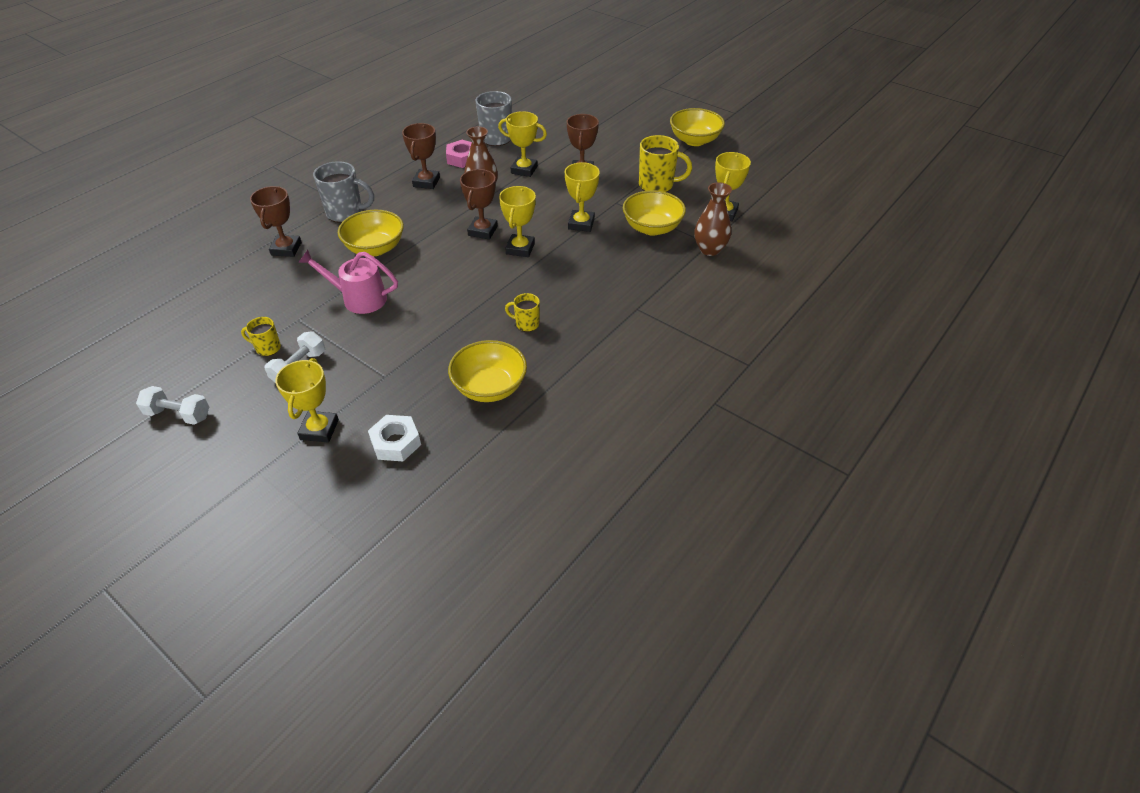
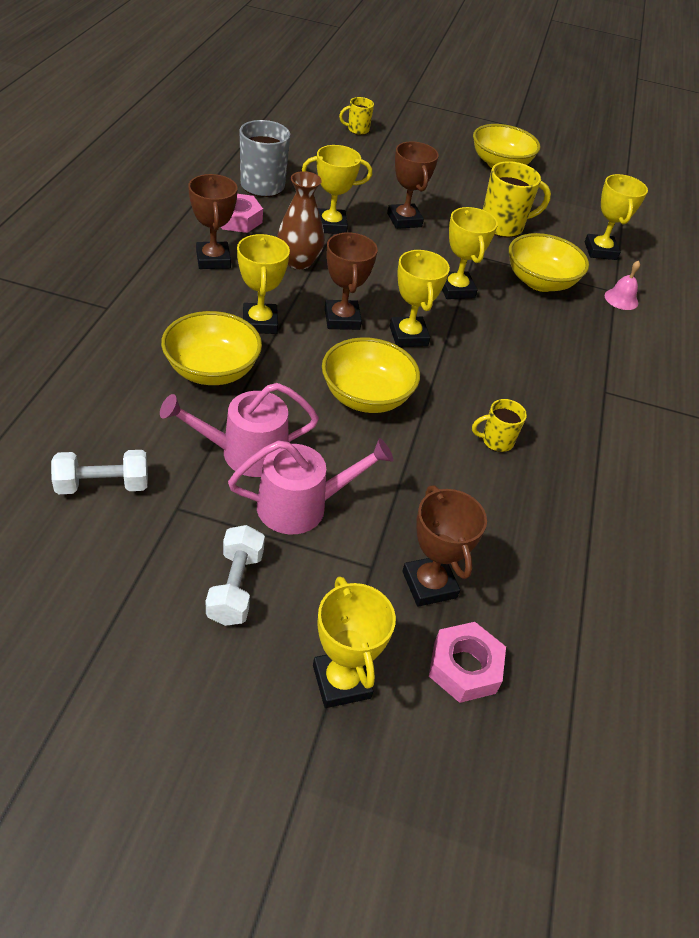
camera: 30 degrees left, 0 degrees up
white dumbbell [136,386,209,425] -> white dumbbell moved to [51,450,148,494]
yellow mug [241,317,281,356] -> yellow mug moved to [339,97,374,135]
brown trophy [250,186,302,257] -> brown trophy moved to [402,485,487,607]
grey mug [313,161,374,223] -> none
white nut [368,415,421,461] -> pink nut [429,622,506,703]
yellow bowl [448,340,527,402] -> yellow bowl moved to [322,337,420,413]
brown vase [694,182,732,256] -> pink bell [605,260,640,310]
none -> pink watering can [228,438,393,534]
none -> yellow trophy [237,234,290,334]

